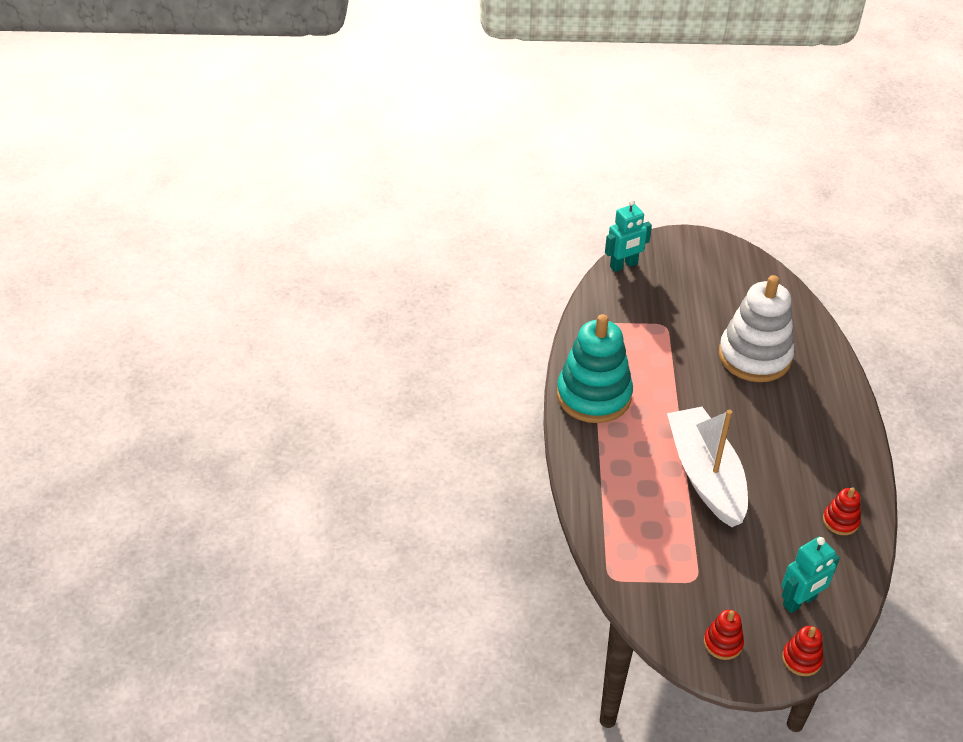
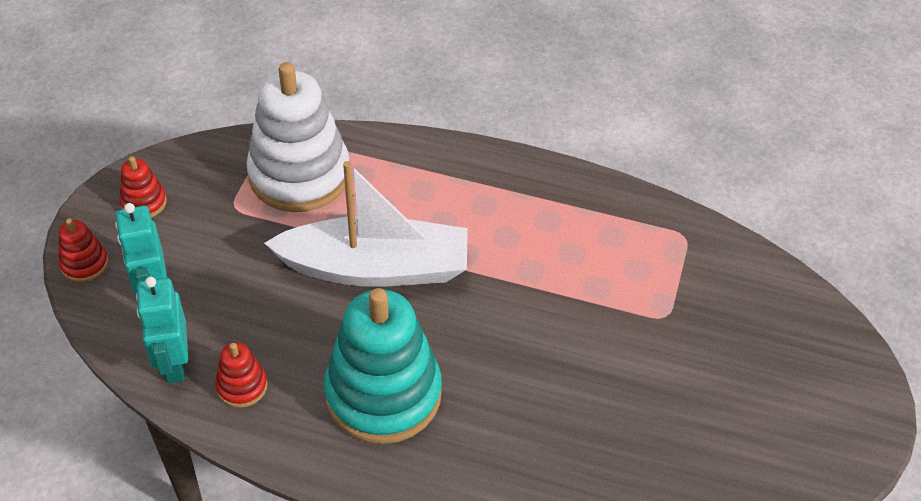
camera: 105 degrees right, 5 degrees up
turquoise stacking toy [557,314,633,423] -> turquoise stacking toy moved to [324,288,442,444]
turquoise robot [605,199,652,272] -> turquoise robot moved to [136,277,188,383]
white stacking toy [719,275,794,382] -> white stacking toy moved to [246,62,349,212]

